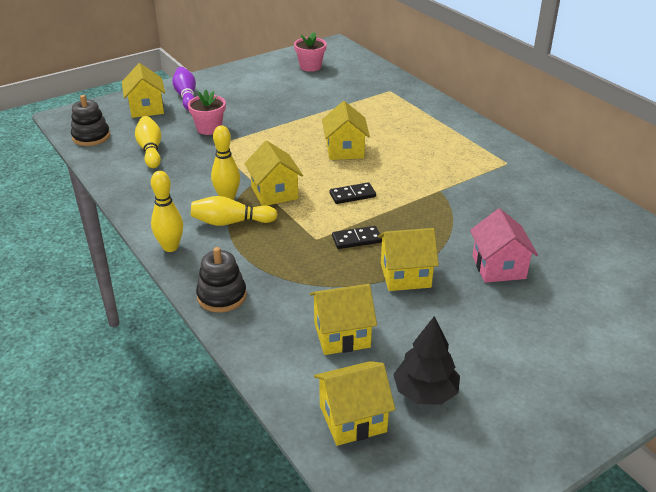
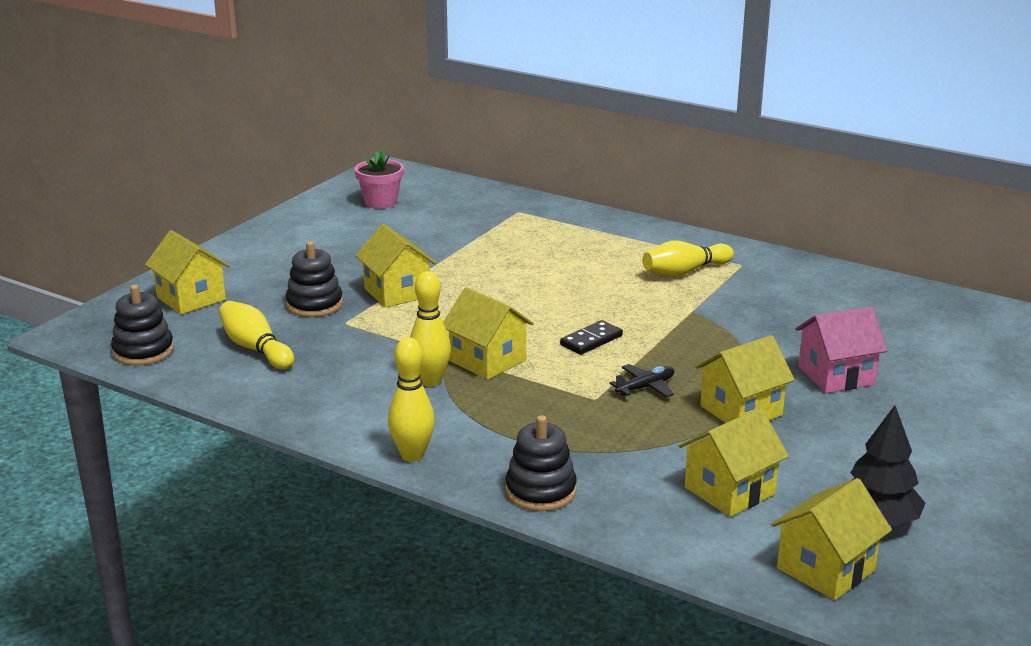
camera: 25 degrees left, 10 degrees down
purple bowling pin [172,67,196,110] -> none
pink flower pot [188,89,226,135] -> black stacking toy [286,241,343,317]
yellow bowling pin [191,196,278,226] -> yellow bowling pin moved to [642,241,734,277]
yellow house [322,101,370,160] -> yellow house moved to [355,223,436,308]
black domino [332,226,382,249] -> black plane [609,364,674,398]
pink house [470,208,538,283] -> pink house turned 75 degrees counterclockwise [795,306,888,393]

